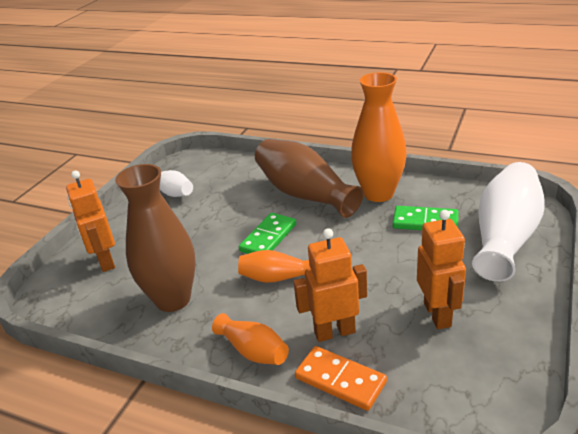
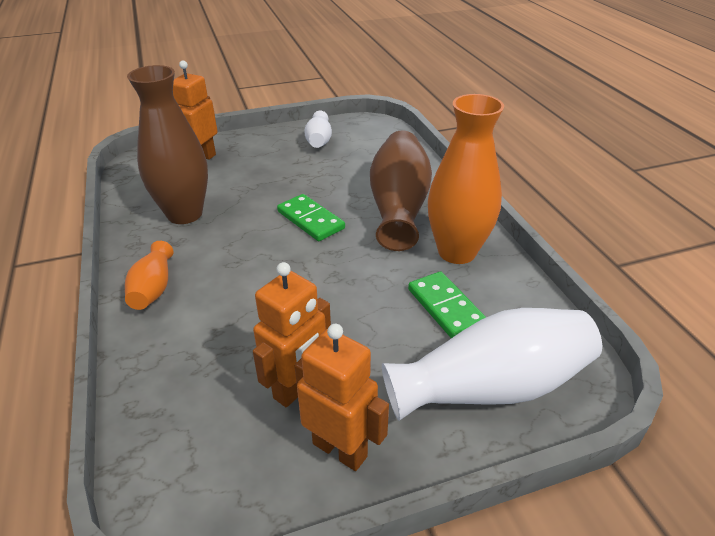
camera: 45 degrees right, 5 degrees up
orange vase [238,250,310,283] -> none
green domino [239,213,296,254] -> green domino turned 60 degrees clockwise [277,194,345,241]
orange robot [293,228,367,342] -> orange robot moved to [295,324,389,471]
orange domino [295,346,387,411] -> none

